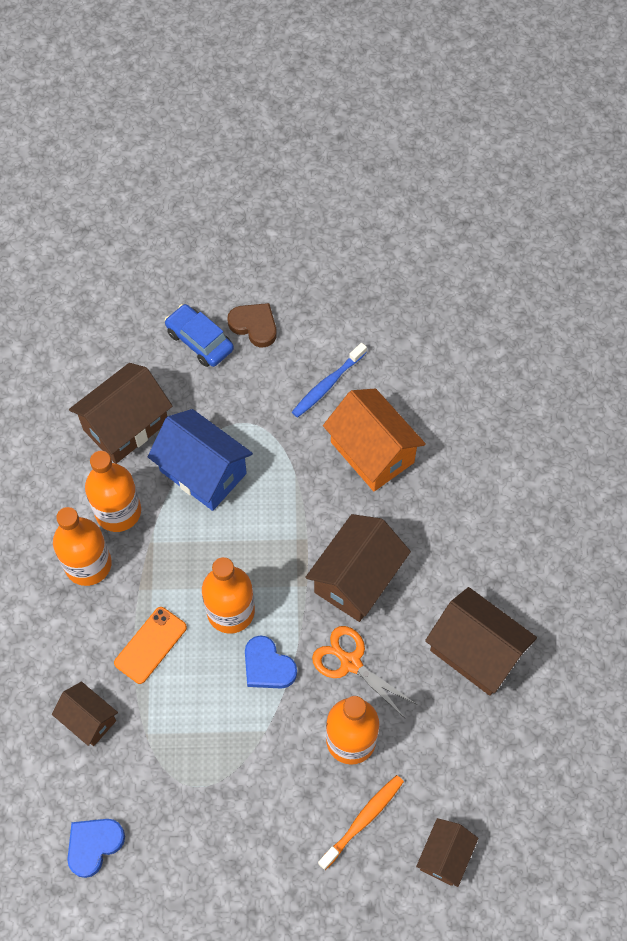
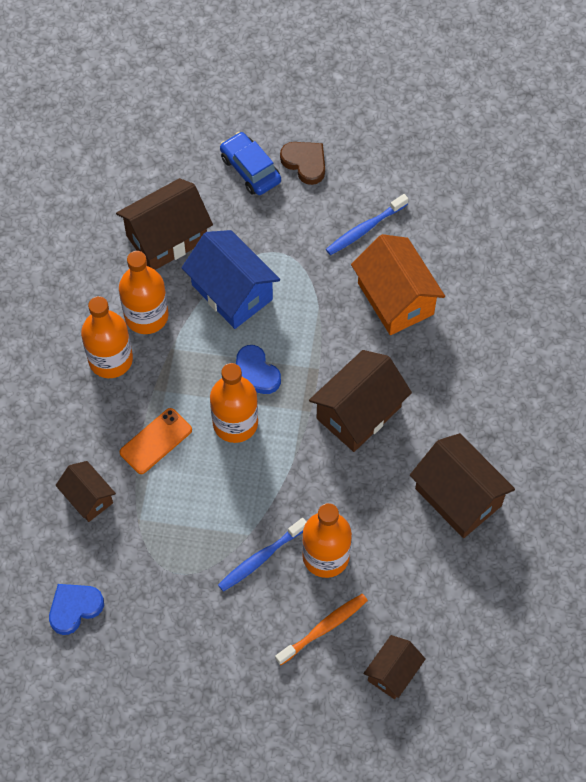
camera: 10 degrees right, 0 degrees up
blue heart [245,635,297,689] -> blue heart moved to [236,345,281,394]
orange scissors [312,626,417,718] -> none
none -> blue toothbrush [218,518,306,592]

